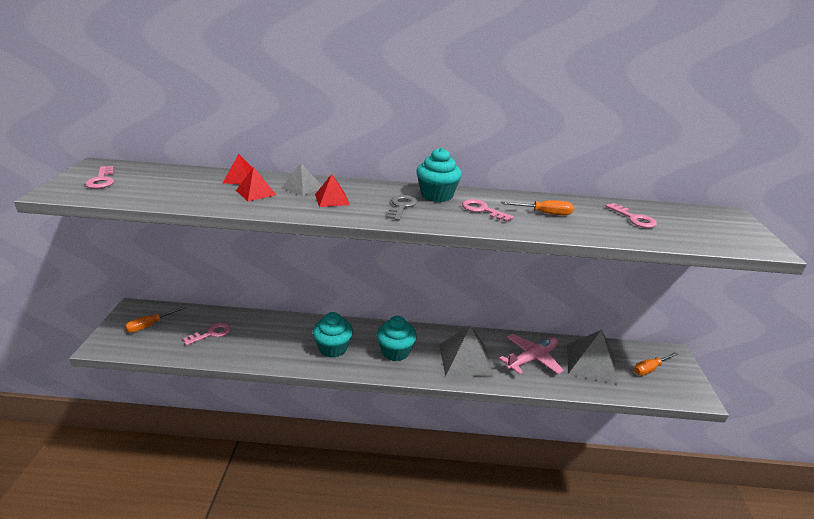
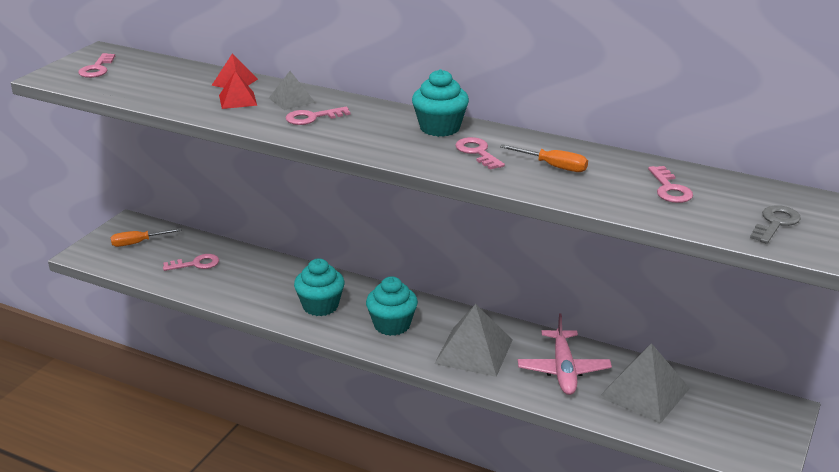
camera: 25 degrees right, 0 degrees up
red pyramid [315,174,350,207] -> pink key [286,107,350,125]
grey key [387,195,417,220] -> grey key moved to [750,205,801,244]
pink plane [499,334,564,375] -> pink plane turned 105 degrees clockwise [518,313,612,395]
orange screwdriver [634,352,678,376] -> none

